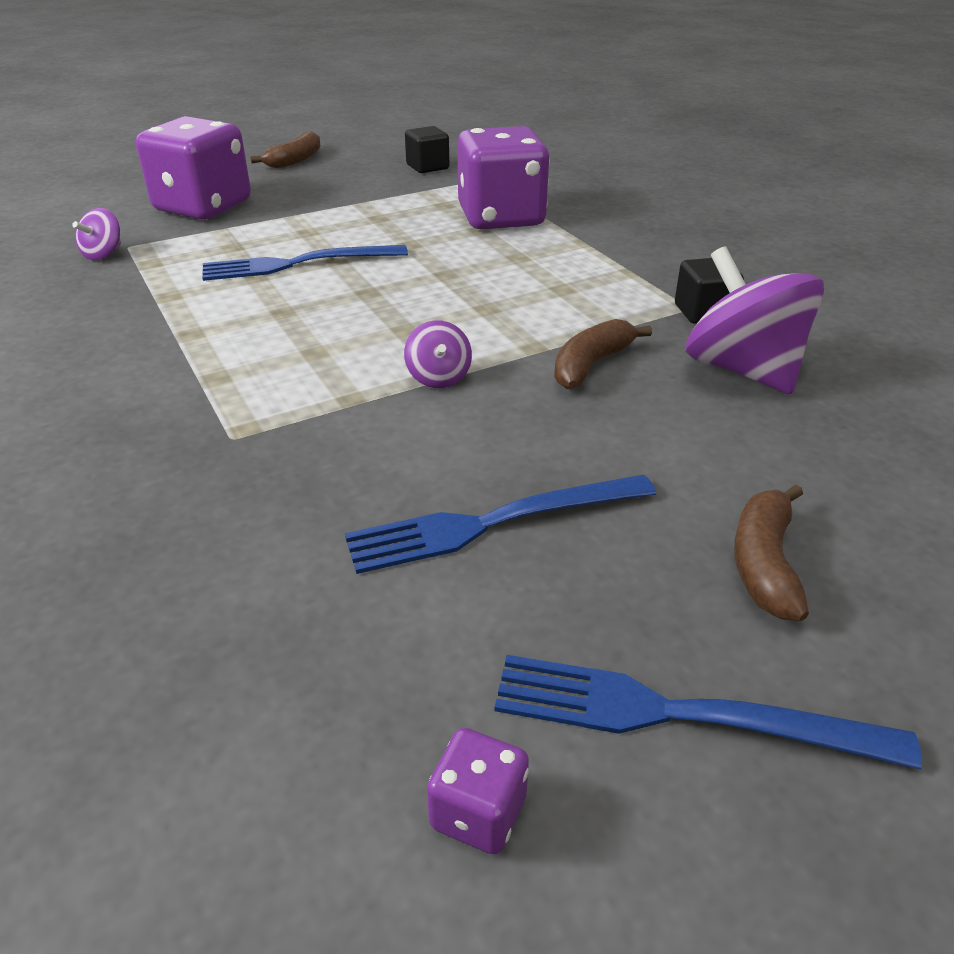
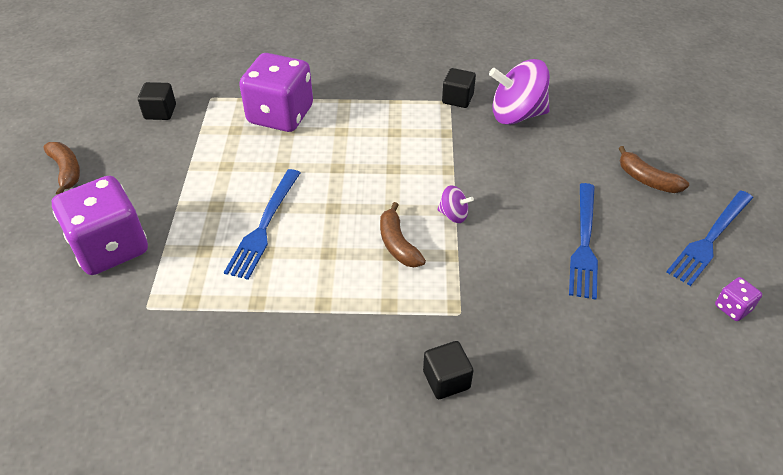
camera: 60 degrees left, 10 degrees up
purple spinning top [72,208,121,260] -> none
brown banana [554,319,652,389] -> brown banana moved to [380,202,426,267]
none -> black cube [423,341,474,399]

